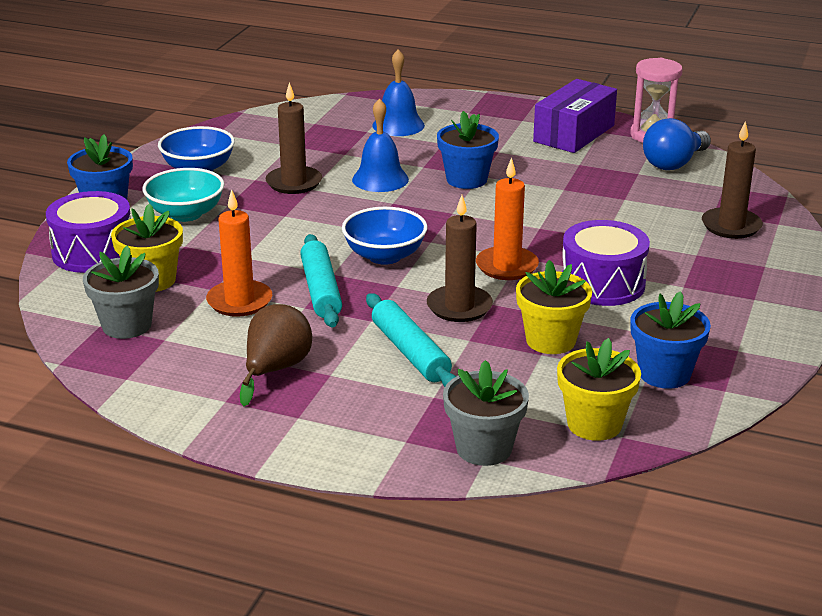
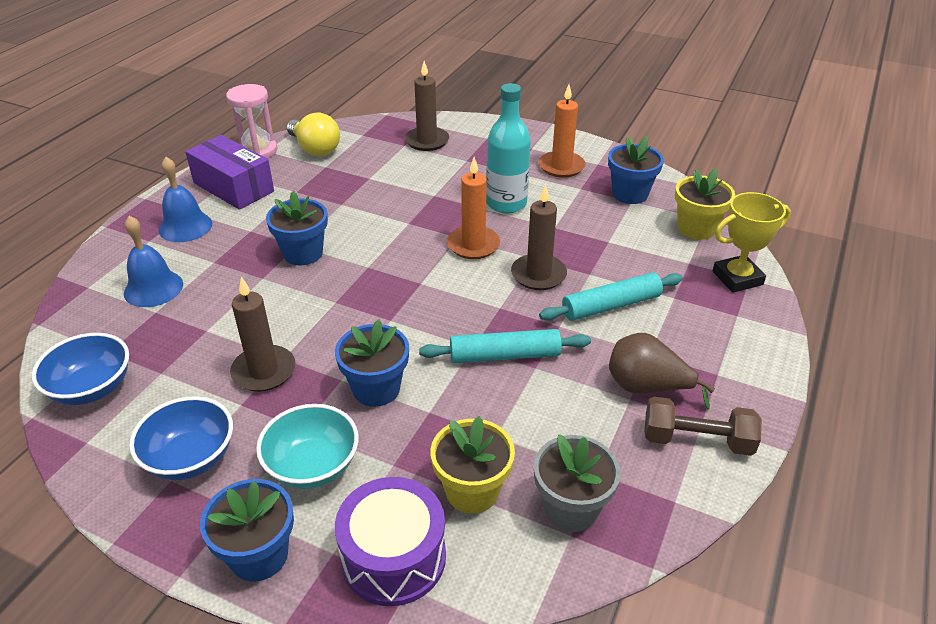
camera: 85 degrees left, 10 degrees up
orange candle [206,189,272,317] -> orange candle moved to [539,85,586,178]
blue bowl [342,207,428,265] -> blue bowl moved to [32,333,129,405]
blue bell [352,98,409,192] -> blue bell moved to [159,157,212,242]
grey flower pot [443,360,529,466] -> yellow trophy [712,192,791,293]
yellow flower pot [516,260,592,354] -> none
purple drum [562,220,650,306] -> turquoise bottle [486,83,531,213]
blue light bulb [643,118,711,170] -> yellow light bulb [287,112,340,156]
none -> blue flower pot [335,319,409,407]
none -> brown dumbbell [644,397,762,456]

